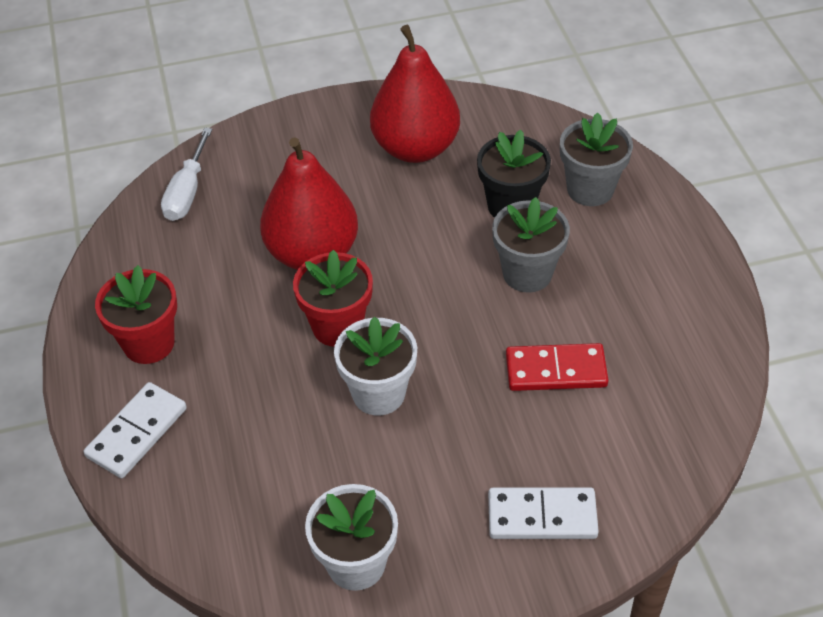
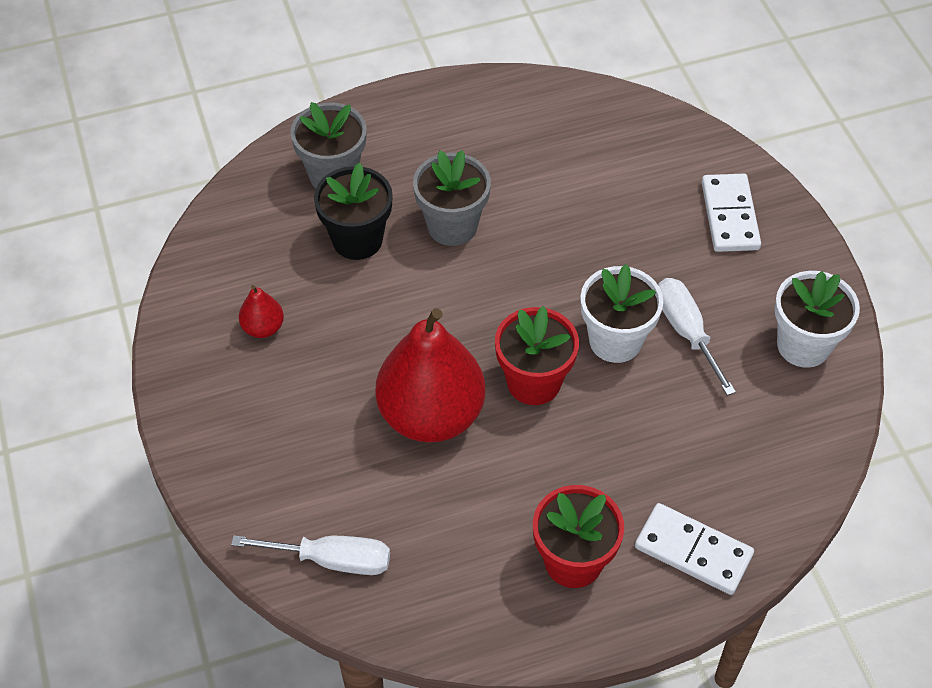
camera: 95 degrees left, 5 degrees up
red pear [370,25,460,163] -> red pear [239,285,284,338], size x0.43
red domino [506,343,609,391] -> none
none -> white screwdriver [658,278,736,396]

